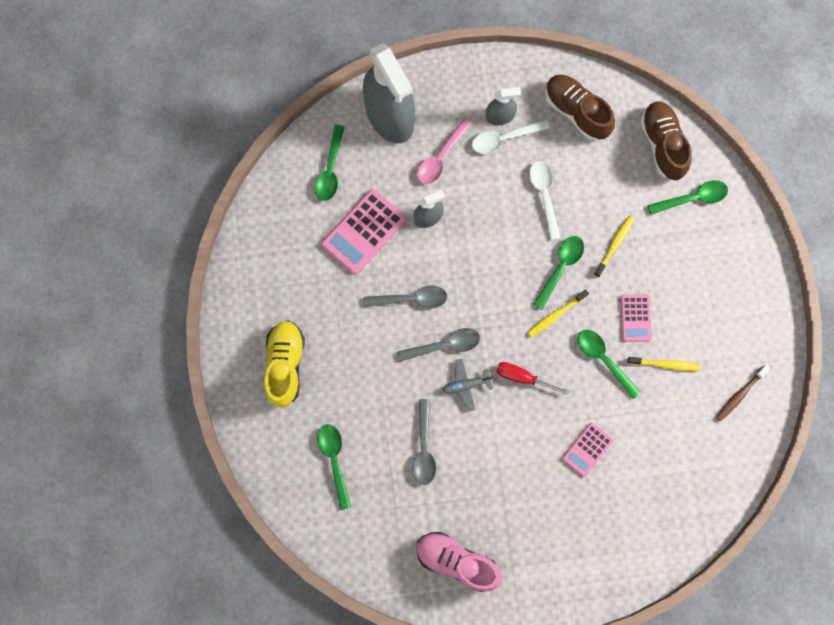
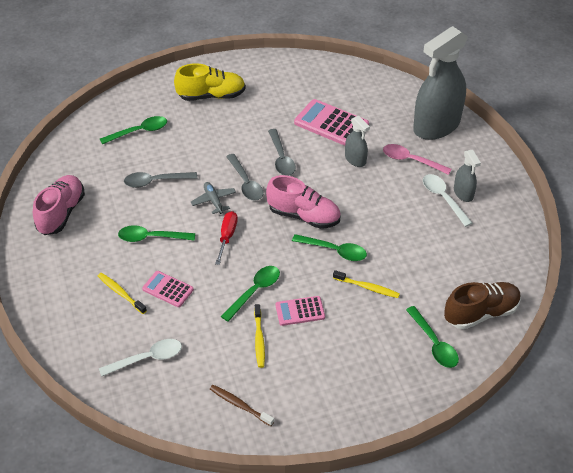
camera: 80 degrees right, 30 degrees down
green spoon [314,125,345,201] -> green spoon moved to [118,225,195,242]
yellow toothbrush [528,290,589,337] -> yellow toothbrush moved to [98,273,147,314]
white spoon [529,161,560,240] -> white spoon moved to [99,339,182,377]
brown shoe [545,75,615,141] -> none
none -> pink shoe [266,175,341,229]

